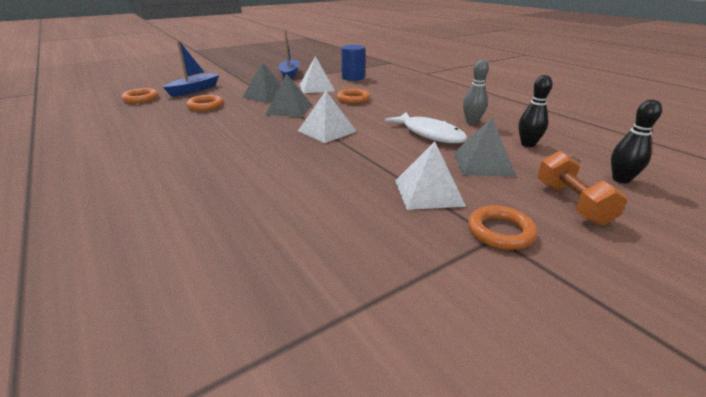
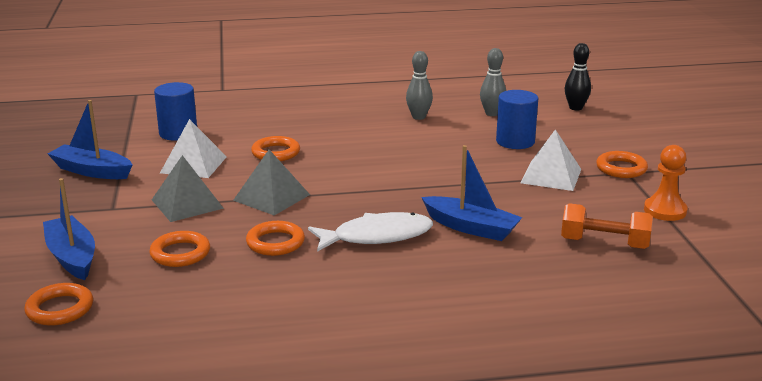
camera: 65 degrees left, 5 degrees down
white pyramid [298,91,357,143] -> none
white fish [385,112,468,143] -> white fish moved to [308,212,433,252]
grey pyramid [454,118,516,176] -> blue cylinder [496,90,538,149]
black bowling pin [518,75,553,147] -> grey bowling pin [480,48,506,116]
orange dumbbell [537,151,627,225] -> orange dumbbell moved to [561,203,653,249]
none -> orange ring [246,221,305,256]
none -> blue boat [422,145,522,241]
none -> orange pawn [644,145,688,221]

